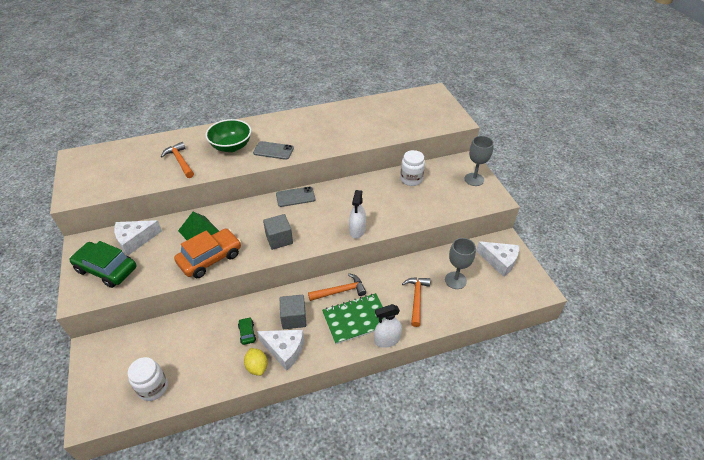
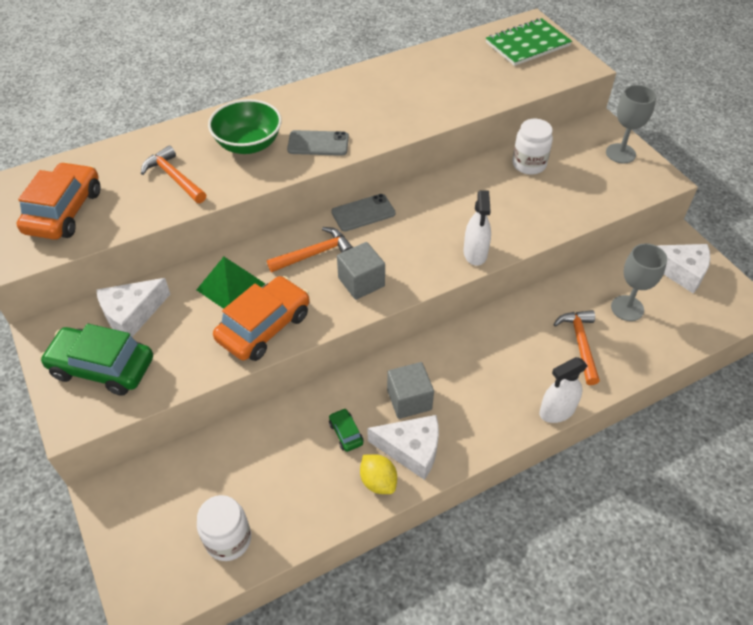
camera: 10 degrees left, 5 degrees up
orange hammer [308,273,366,301] -> orange hammer moved to [267,227,353,272]
green notebook [322,293,384,344] -> green notebook moved to [486,18,572,66]
none -> orange car [17,162,100,240]

